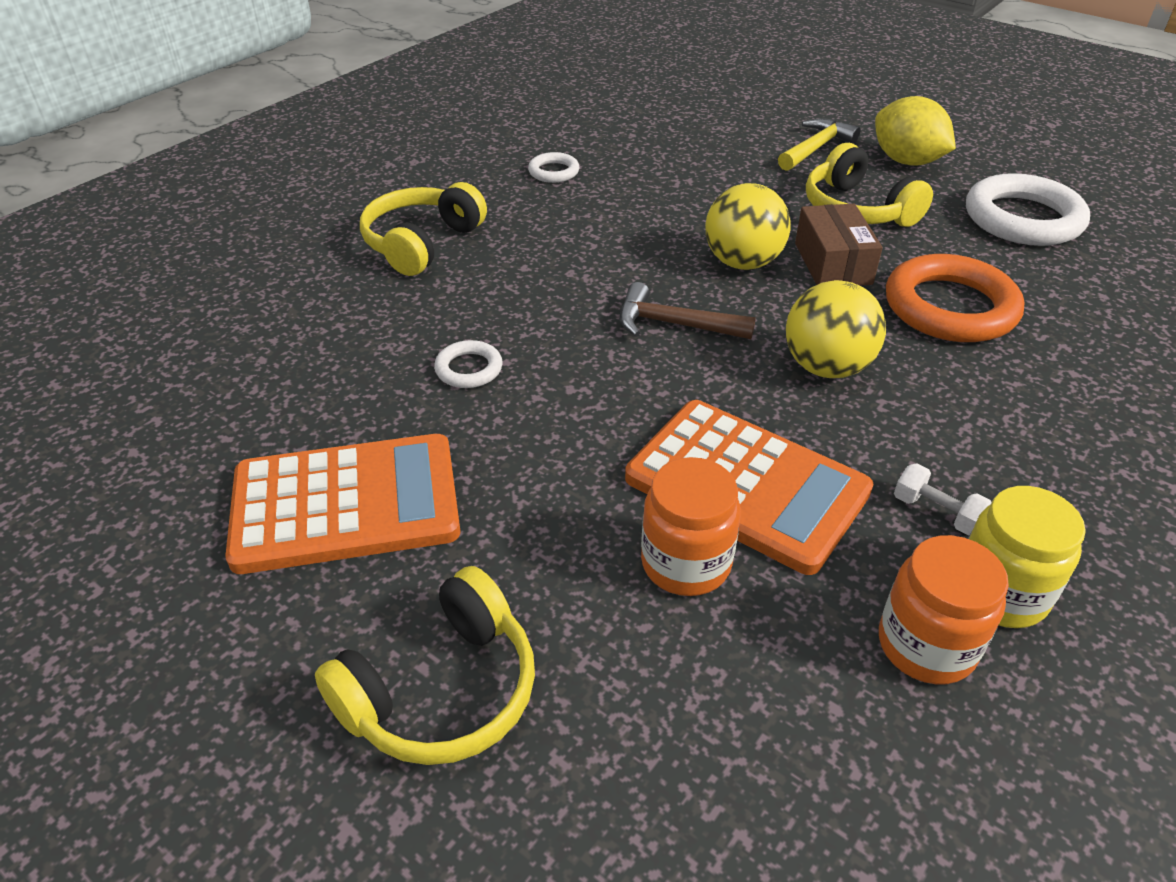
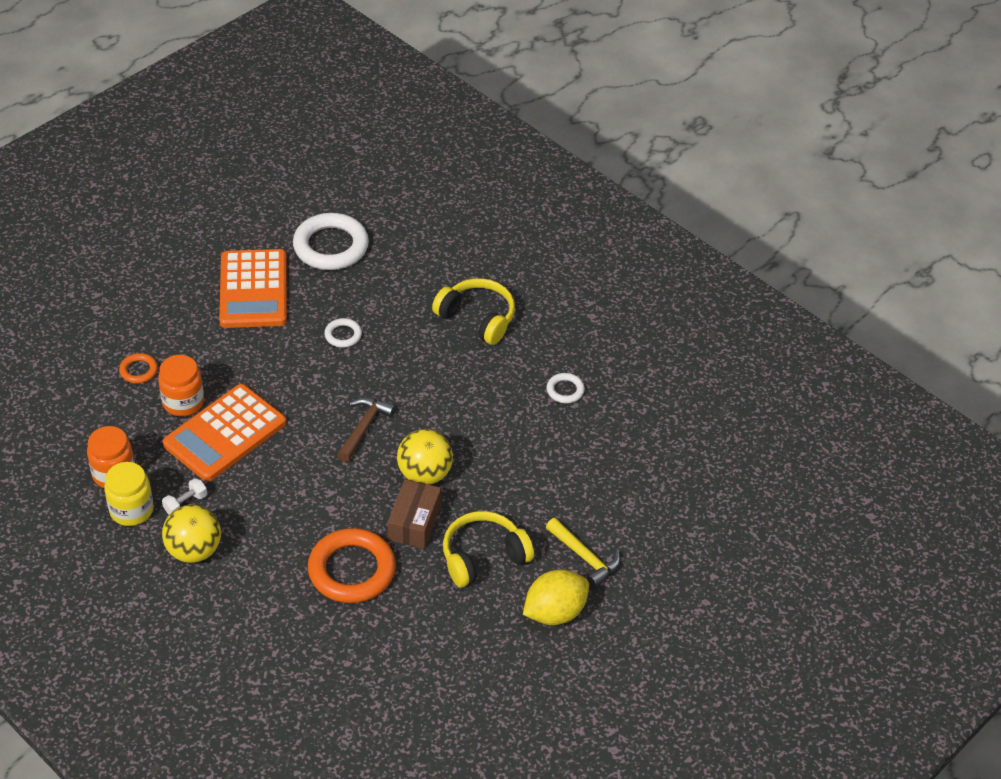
camera: 95 degrees right, 5 degrees up
yellow headphones [315,566,535,765] -> none
yellow ball [786,280,886,378] -> yellow ball moved to [162,505,221,563]
brown box [795,204,883,286] -> brown box turned 75 degrees counterclockwise [387,479,441,549]
white ring [966,173,1090,246] -> white ring moved to [293,213,369,270]
none -> orange ring [119,353,158,384]

